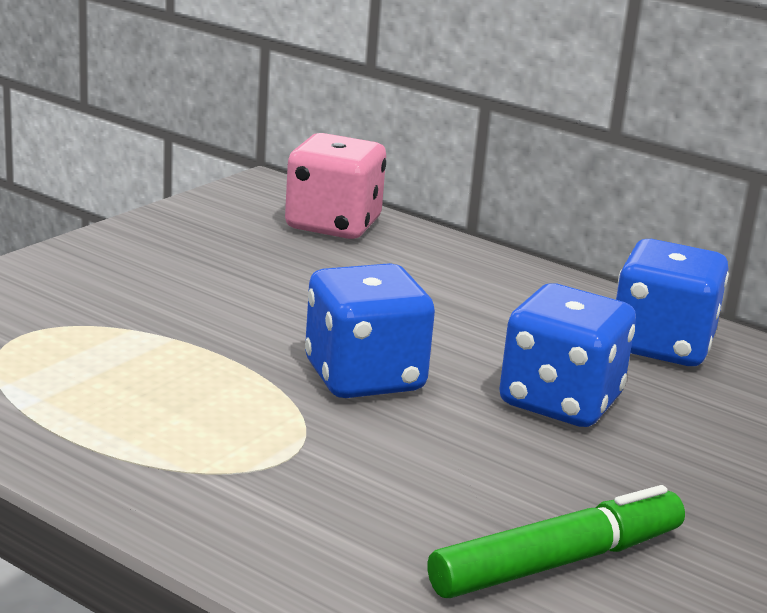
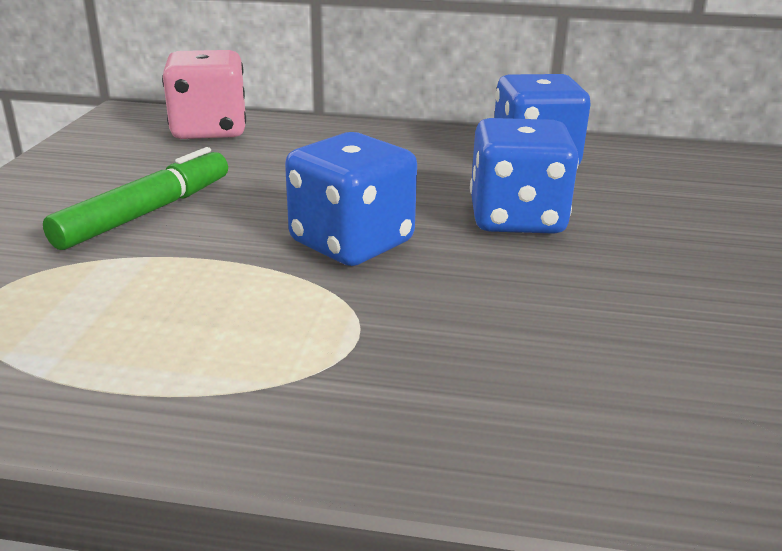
camera: 25 degrees left, 5 degrees up
green marker [427,485,685,598] -> green marker moved to [43,147,228,250]

